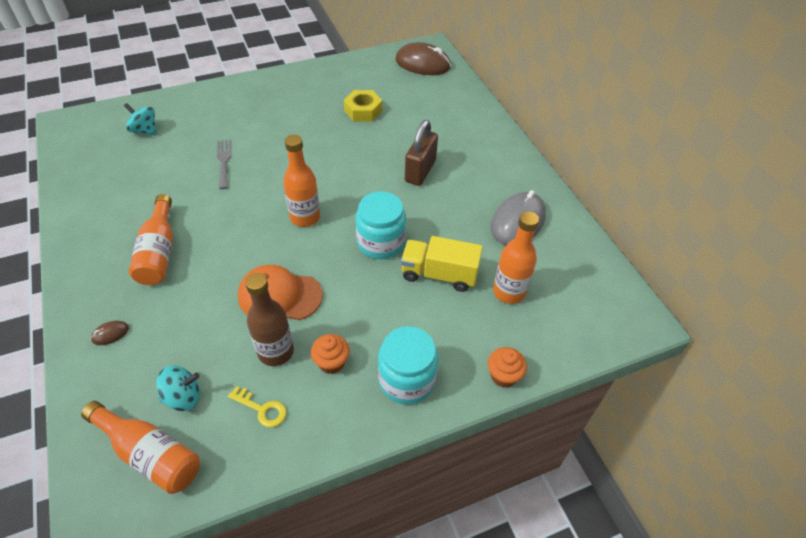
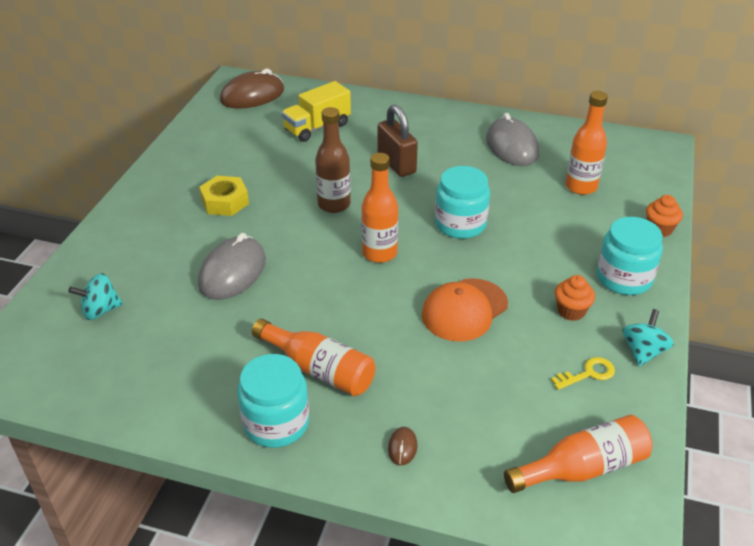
camera: 50 degrees left, 10 degrees down
turquoise spinning top [156,366,200,411] -> turquoise spinning top moved to [622,309,674,366]
grey fork [217,139,231,189] -> grey mouse [198,233,266,300]
brown bottle [245,273,294,366] -> brown bottle moved to [315,107,351,213]
yellow nut [344,90,382,122] -> yellow nut moved to [199,176,249,216]
yellow truck [401,236,483,292] -> yellow truck moved to [281,81,351,142]
none -> turquoise jar [237,354,309,448]

